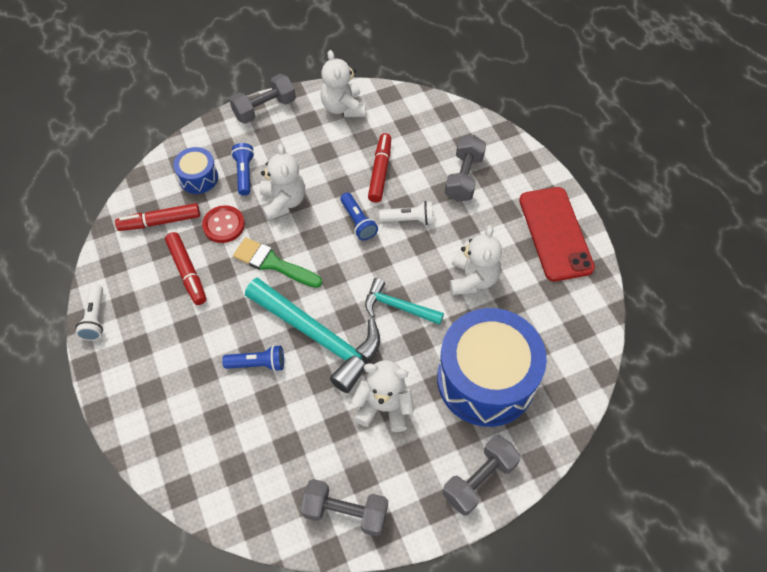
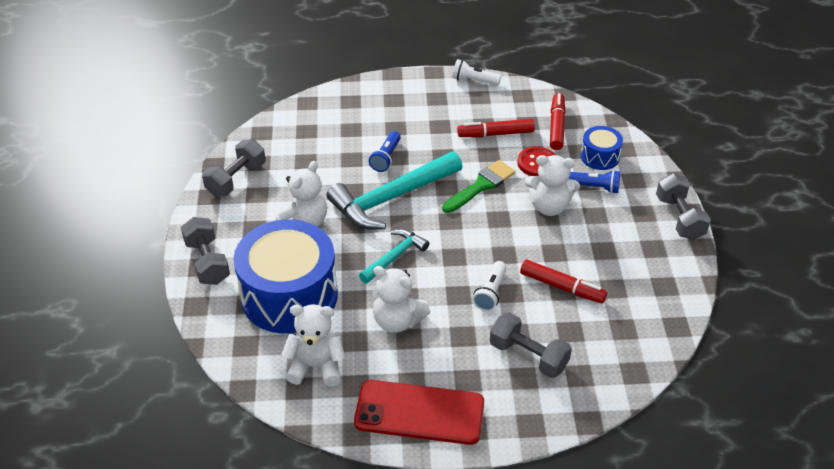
camera: 110 degrees right, 15 degrees down
white teddy bear [320,50,365,117] -> white teddy bear moved to [281,304,345,387]
blue flashlight [340,193,378,240] -> none

